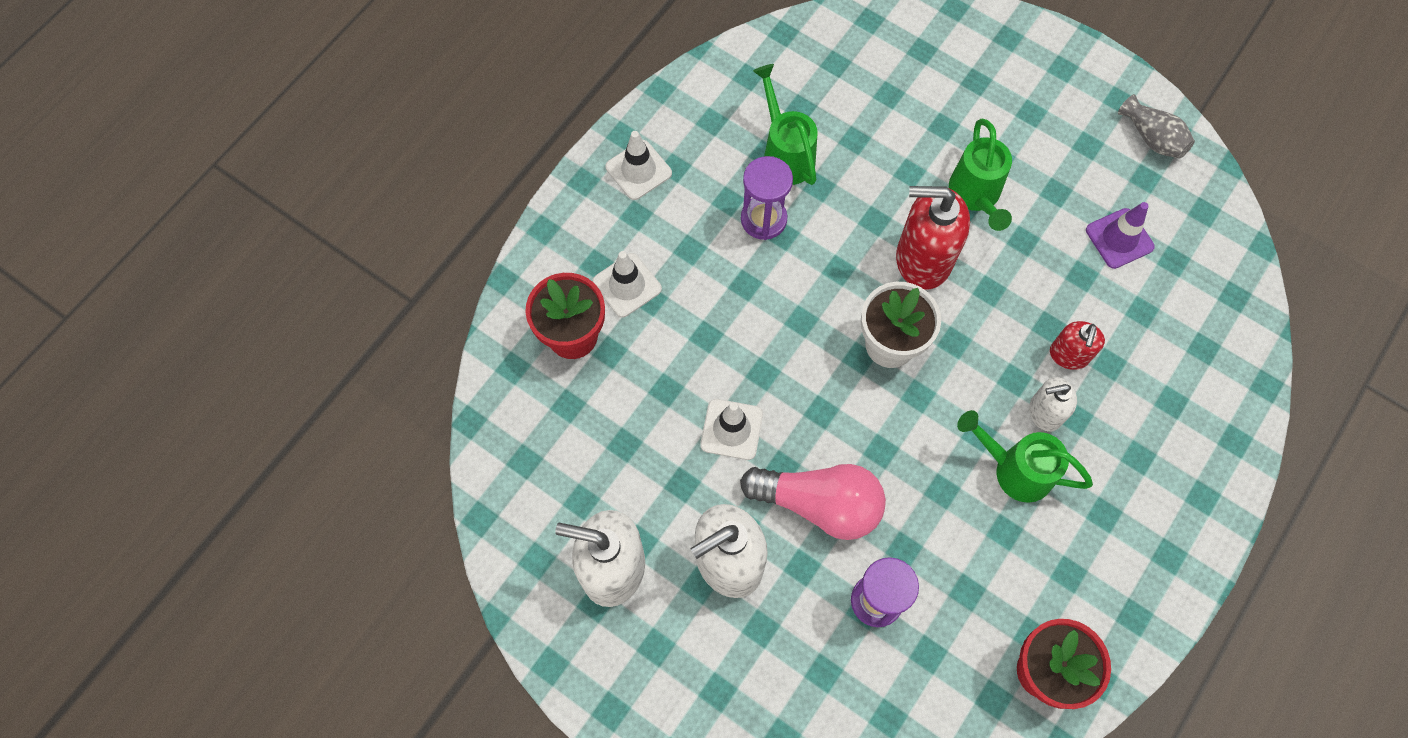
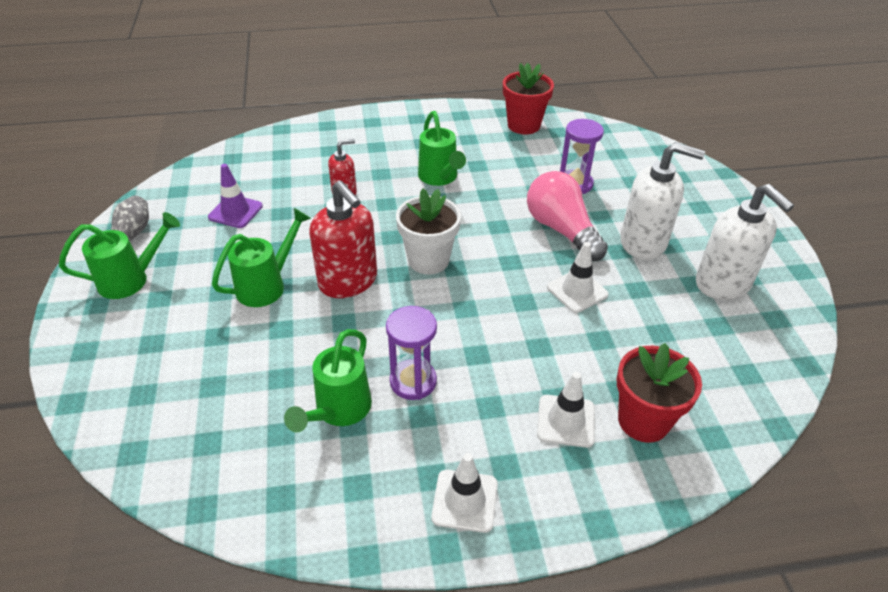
camera: 135 degrees left, 25 degrees down
white soap dispenser [1029,377,1077,432] -> none
none -> green watering can [59,212,180,299]

